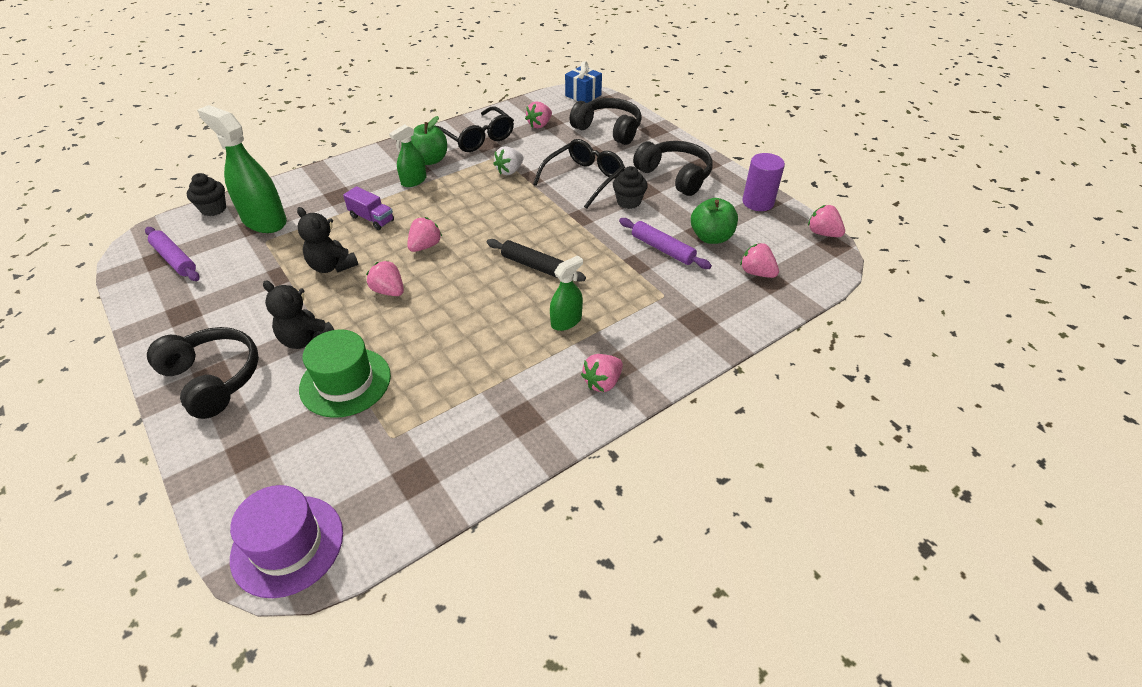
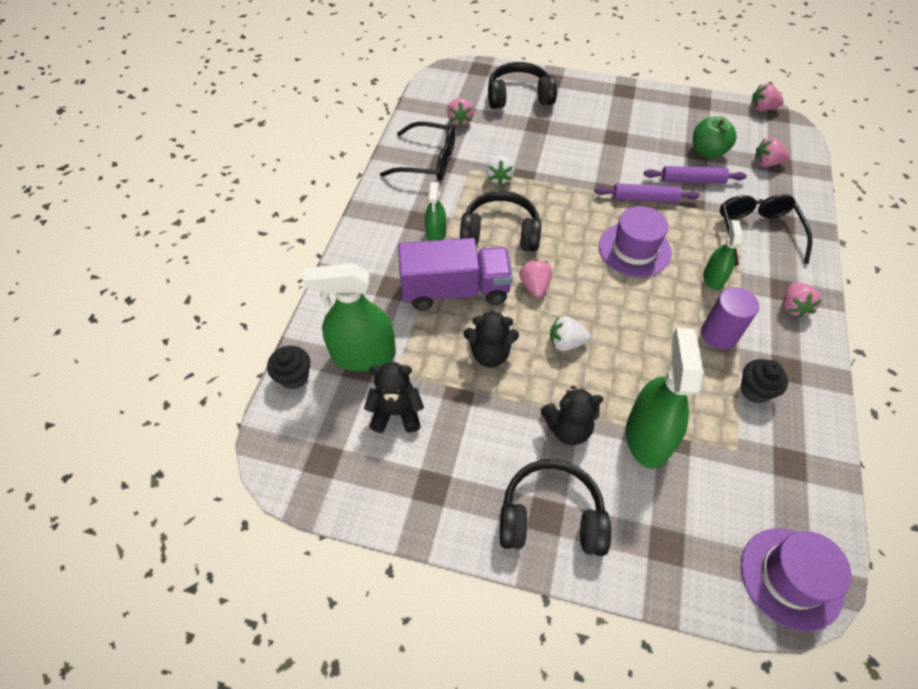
camera: 40 degrees left, 10 degrees up
purple rolling pin [145,227,200,281] -> purple rolling pin moved to [595,183,700,203]
green hat [299,329,391,418] -> green spray bottle [626,328,703,469]
purple truck [343,186,394,230] -> purple truck [398,238,513,310], size x2.04
pink strawberry [366,260,404,296] -> white strawberry [550,316,590,351]
green apple [411,116,447,165] -> none
black rolling pin [487,239,586,282] -> purple hat [599,206,672,277]
black glasses [533,139,625,209] -> black glasses moved to [720,194,812,266]
blue gift [565,61,602,103] -> none
black cupcake [613,166,648,209] -> black cupcake moved to [740,359,788,403]
black headphones [633,141,713,196] -> black headphones moved to [460,191,541,251]
purple cylinder [742,153,785,211] -> purple cylinder moved to [701,287,759,350]
none -> black teddy bear [364,362,424,433]

